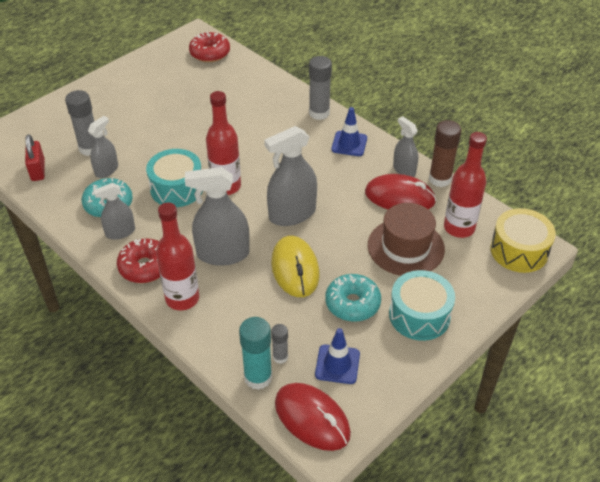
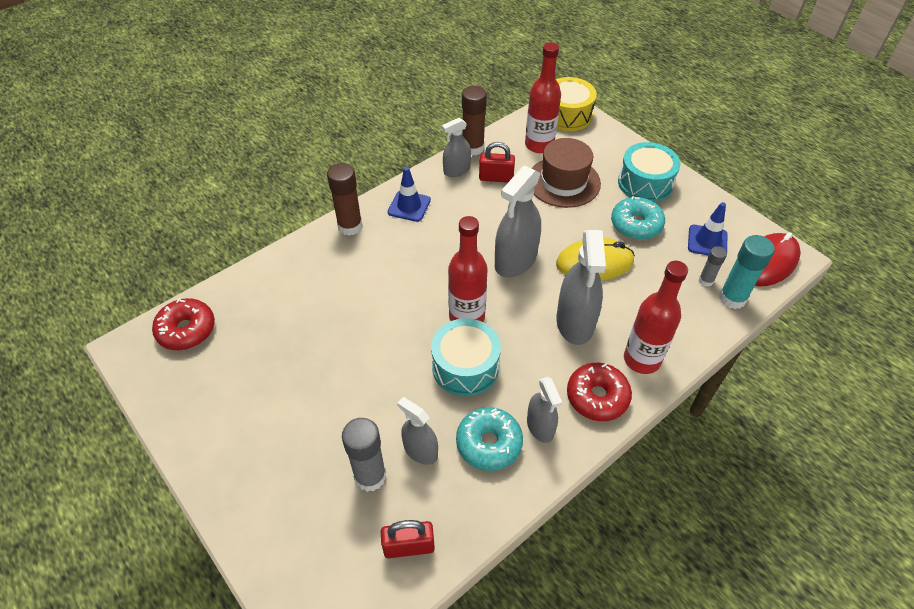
camera: 85 degrees left, 5 degrees up
grey spray bottle [264,126,317,226] -> grey spray bottle turned 60 degrees clockwise [495,165,541,277]
grey glue stick [309,56,332,120] -> brown glue stick [327,163,363,236]
red mouse [365,174,436,210] -> red padlock [479,142,515,183]

